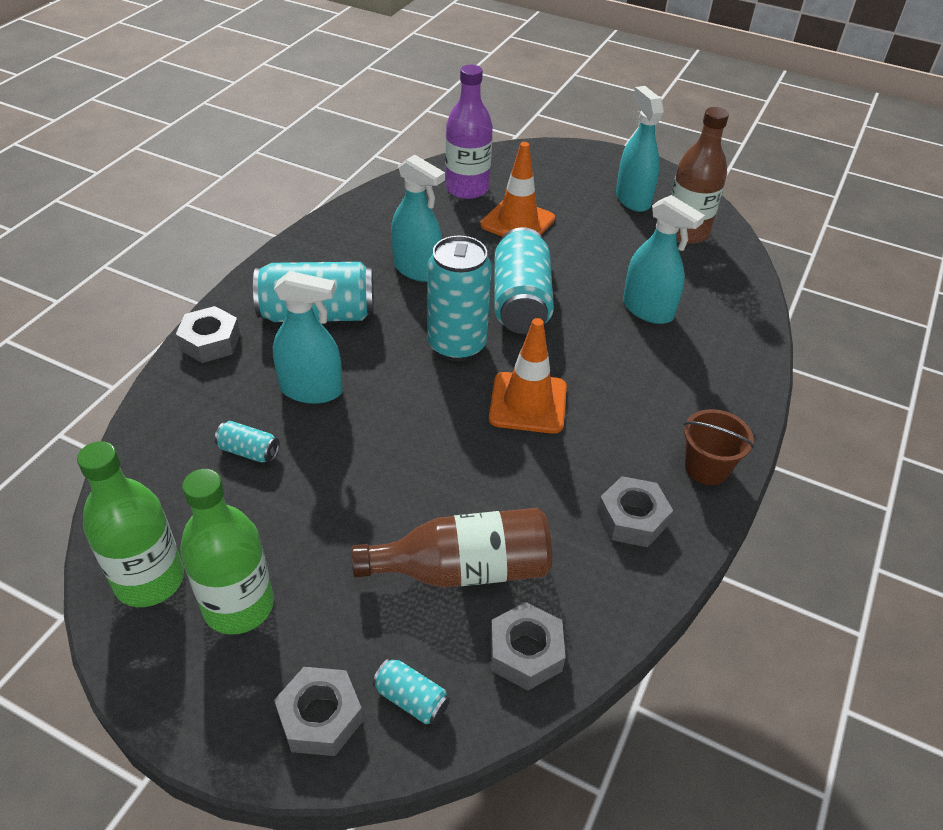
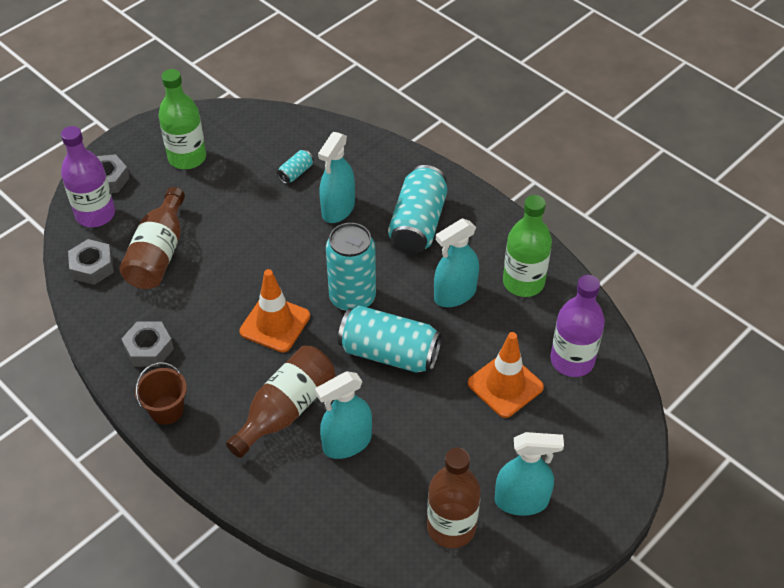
camera: 110 degrees right, 5 degrees up
green bottle [77,441,184,607] -> green bottle moved to [503,195,552,297]
grey nut [176,306,240,363] -> none
turquoise can [372,658,450,724] -> purple bottle [61,126,115,227]
none -> brown bottle [226,346,335,458]

